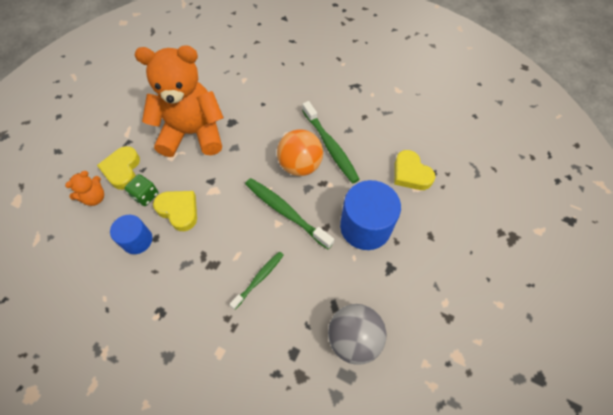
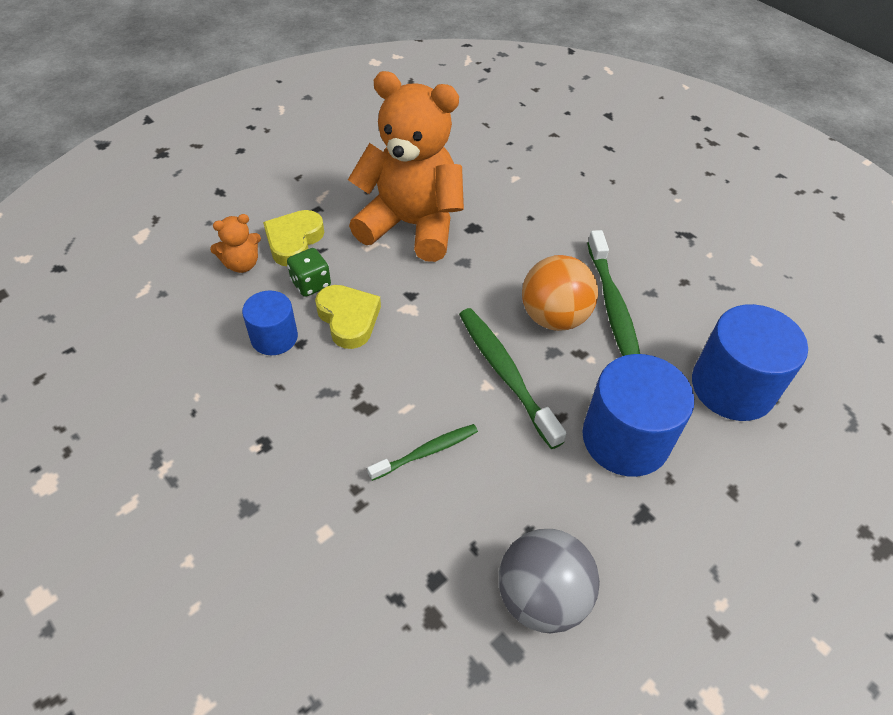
camera: 20 degrees right, 10 degrees down
yellow heart [394,150,435,190] -> blue cylinder [692,304,808,421]

